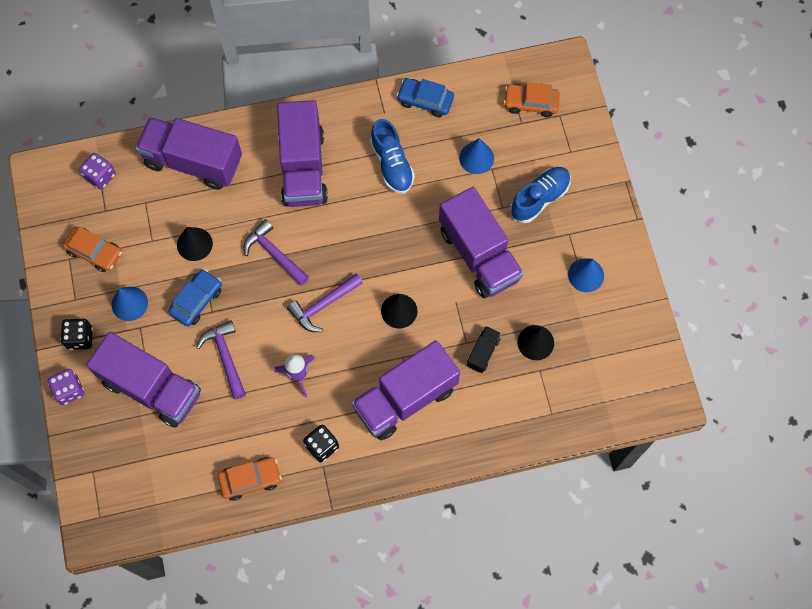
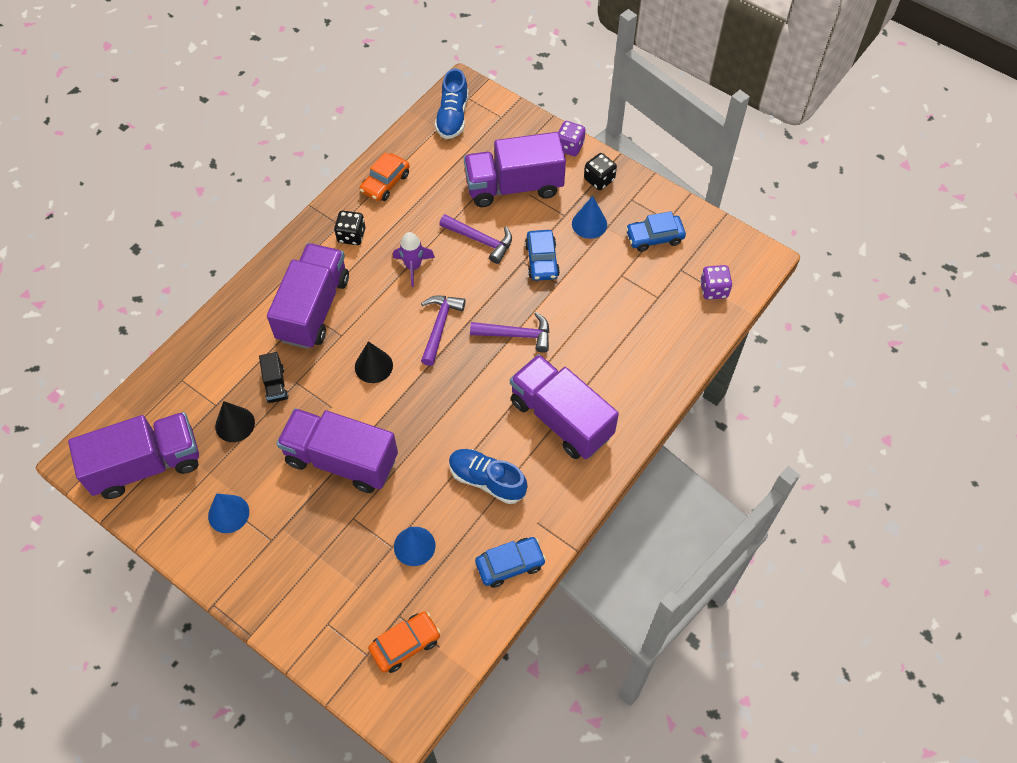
camera: 140 degrees right, 10 degrees down
orange car [63,226,122,272] -> blue car [626,211,686,252]
purple truck [136,117,242,190] -> purple truck moved to [68,412,199,499]
black cone [177,227,213,261] -> none
blue shoe [510,167,571,223] -> blue shoe moved to [435,68,469,139]

